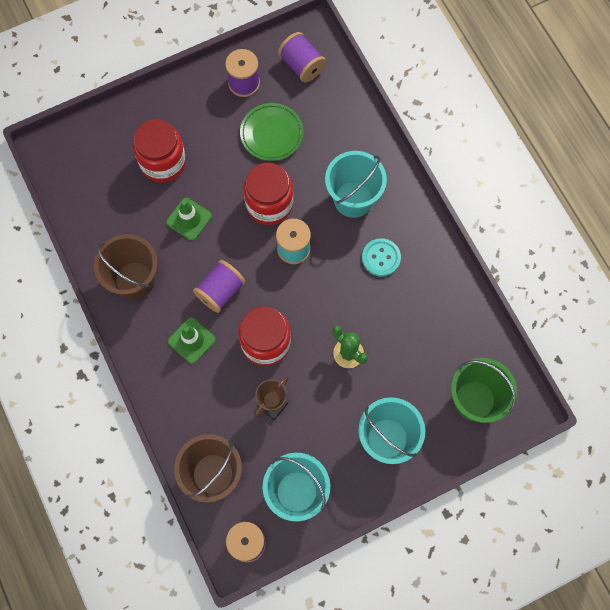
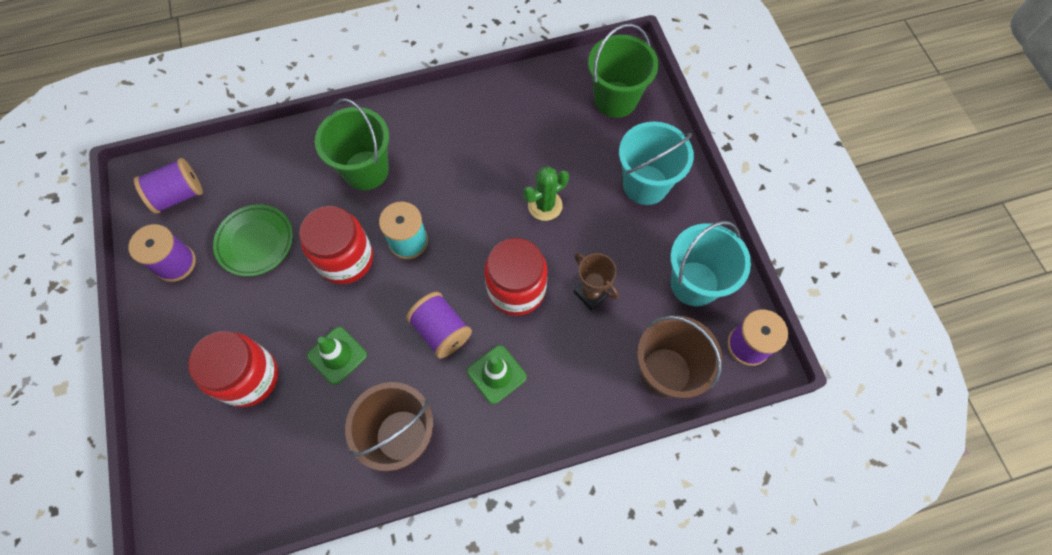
camera: 80 degrees left, 5 degrees down
turquoise bucket [325,151,387,218] -> green bucket [315,98,389,190]
turquoise button [362,238,401,277] -> none

